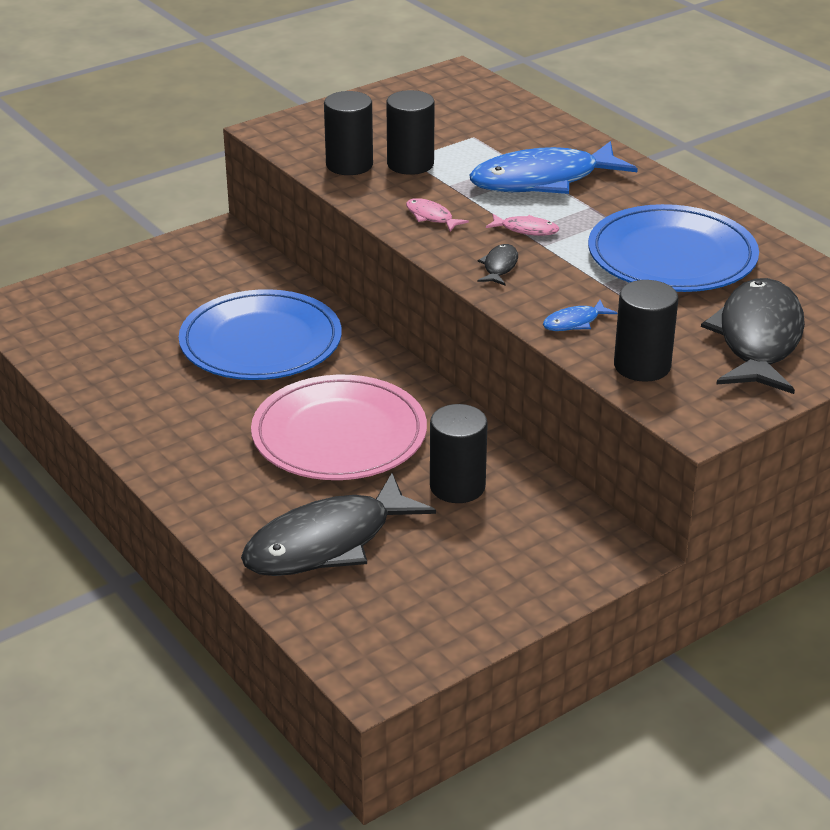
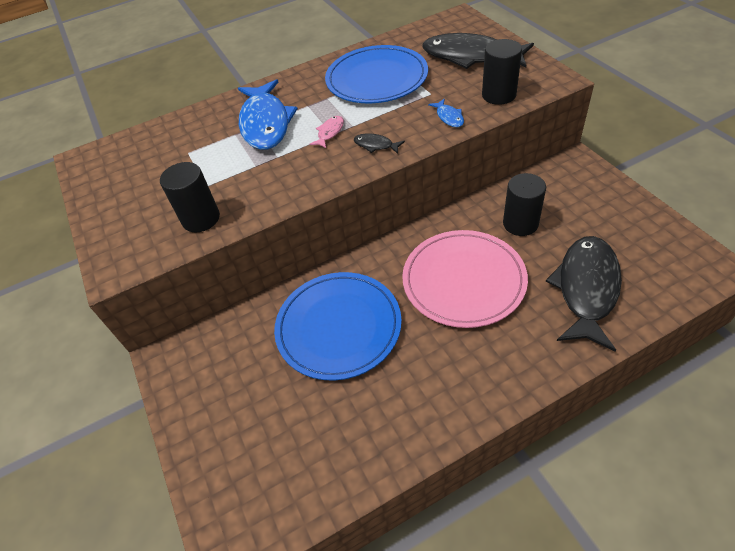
camera: 75 degrees left, 15 degrees up
black fish [241,473,436,576] -> black fish turned 135 degrees counterclockwise [546,236,622,352]
black cylinder [386,90,435,175] -> none
pink fish [406,198,469,231] -> none

